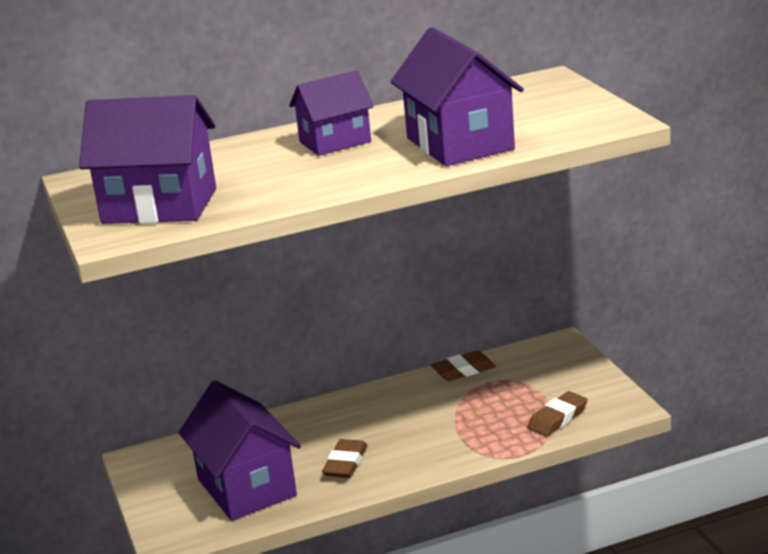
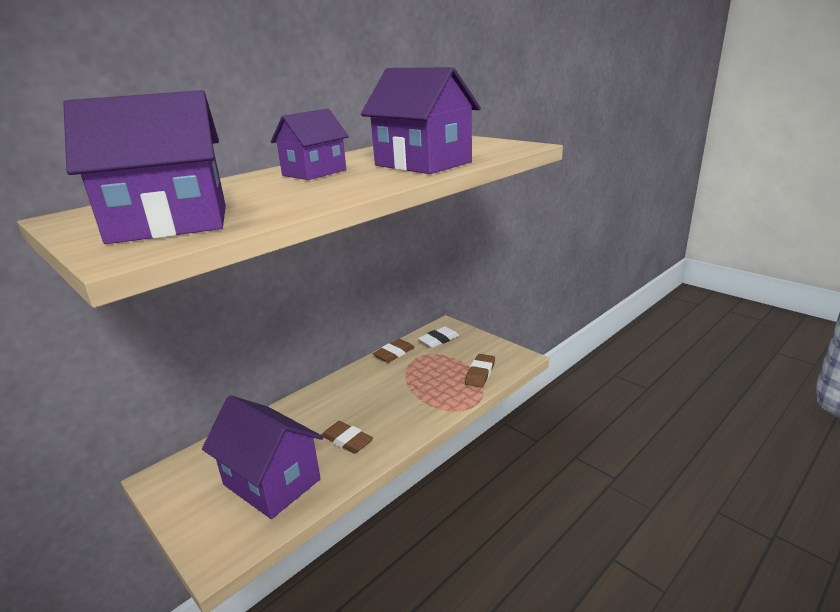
camera: 25 degrees left, 0 degrees up
brown eraser [322,439,368,478] -> brown eraser turned 45 degrees counterclockwise [322,421,373,454]
none -> white eraser [418,326,459,348]

